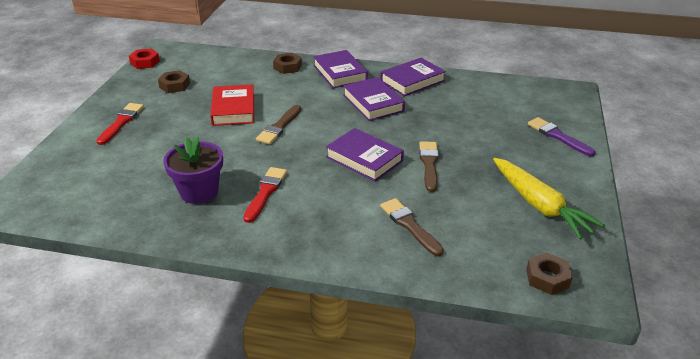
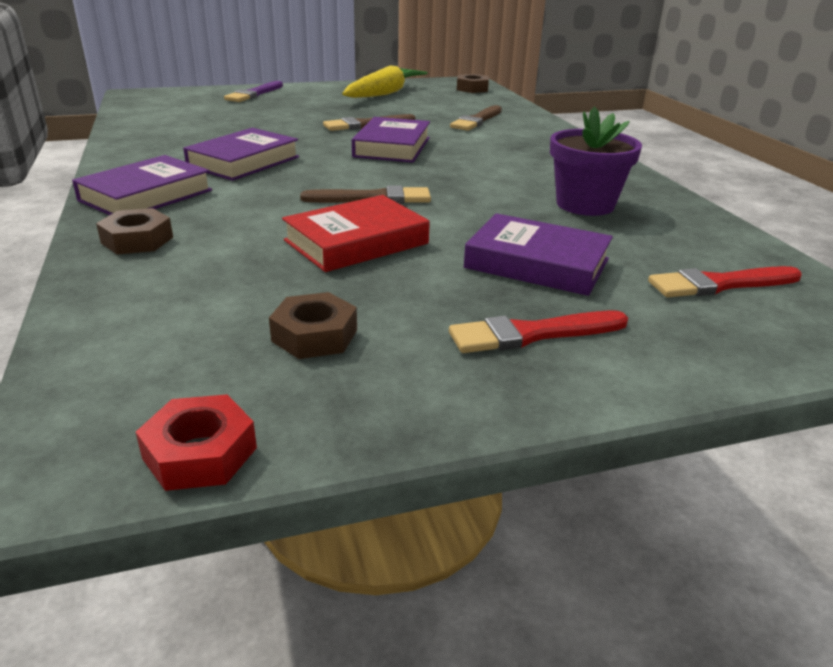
camera: 120 degrees left, 5 degrees down
red brush [243,167,287,223] -> red brush moved to [648,266,802,297]
purple book [380,58,446,96] -> purple book moved to [464,213,613,296]

